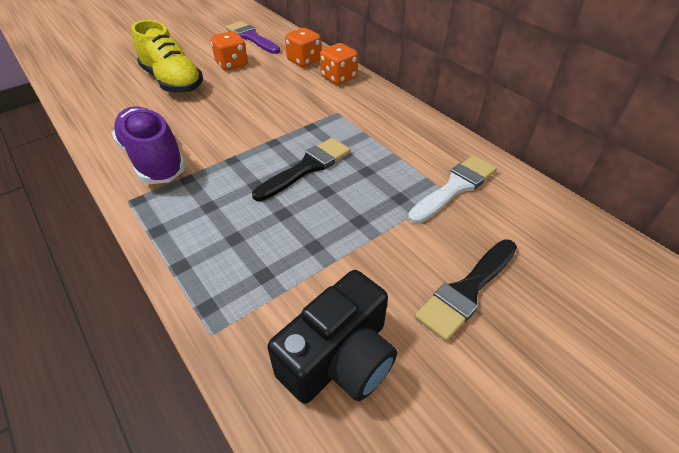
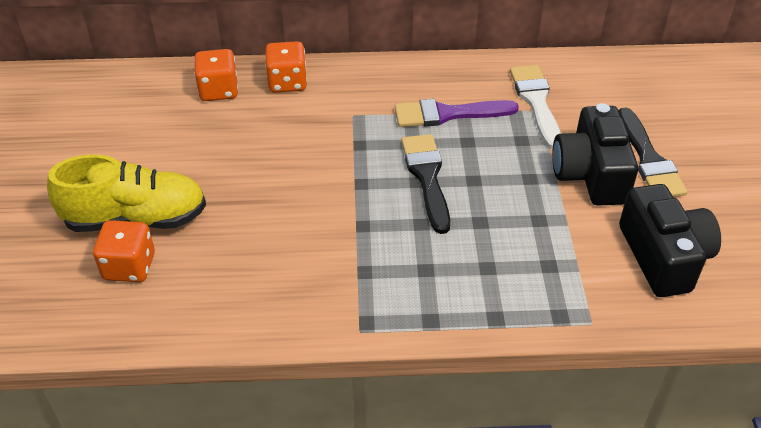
camera: 55 degrees left, 0 degrees up
purple shoe [112,106,186,184] -> none
orange dice [211,31,248,71] -> orange dice moved to [93,220,155,282]
purple brush [226,21,280,54] -> purple brush moved to [395,99,519,127]
none -> black camera [552,103,638,206]

